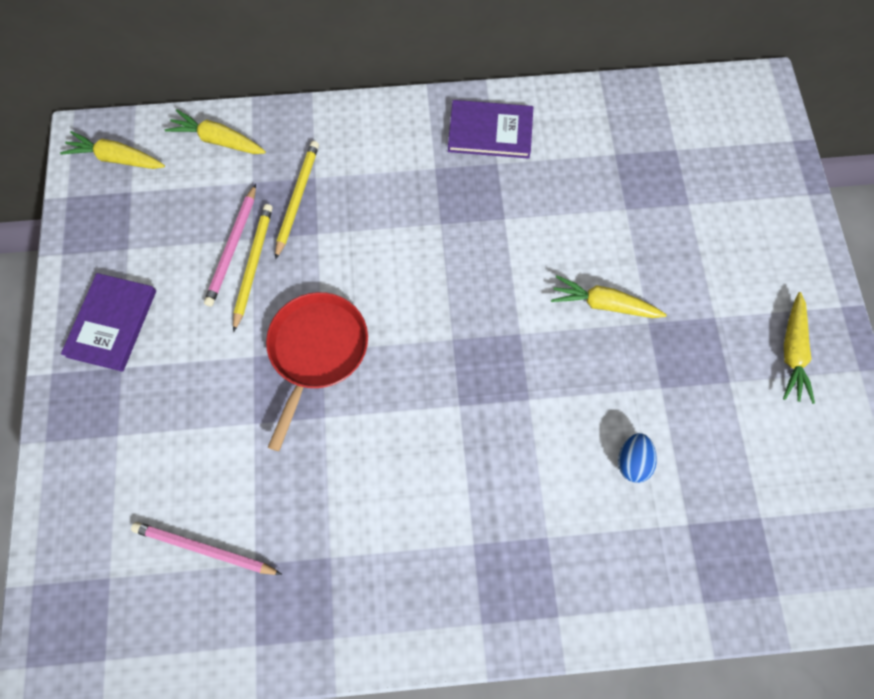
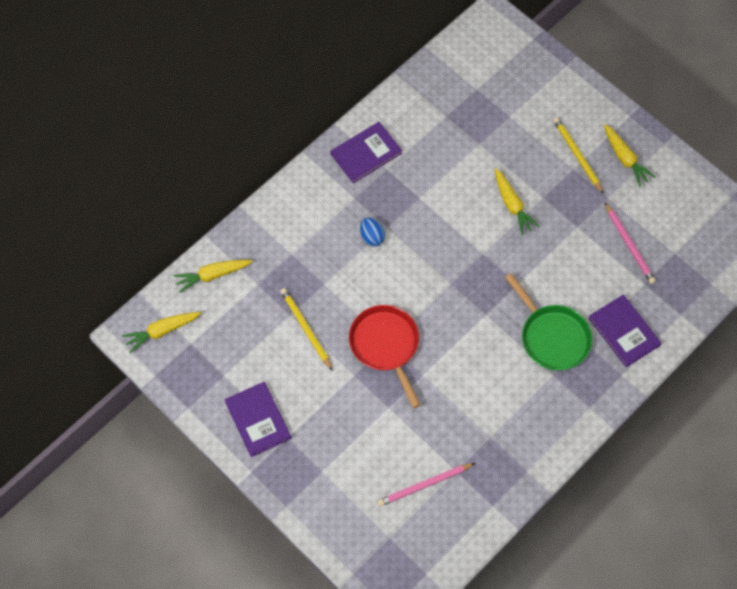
camera: 40 degrees left, 5 degrees down
pink pencil [204,184,256,307] -> pink pencil moved to [605,203,656,284]
yellow pencil [275,141,319,260] -> yellow pencil moved to [553,117,604,194]
yellow carrot [551,275,667,318] -> yellow carrot turned 90 degrees counterclockwise [495,168,540,235]
blue egg [618,433,657,483] -> blue egg moved to [360,217,385,247]
none -> green pan [505,274,592,371]
none -> purple book [588,295,661,367]

